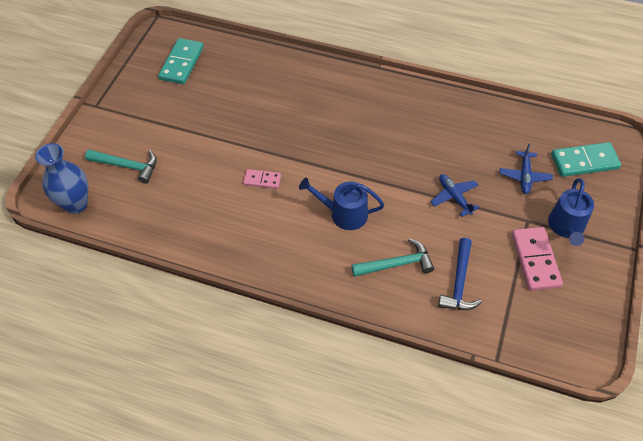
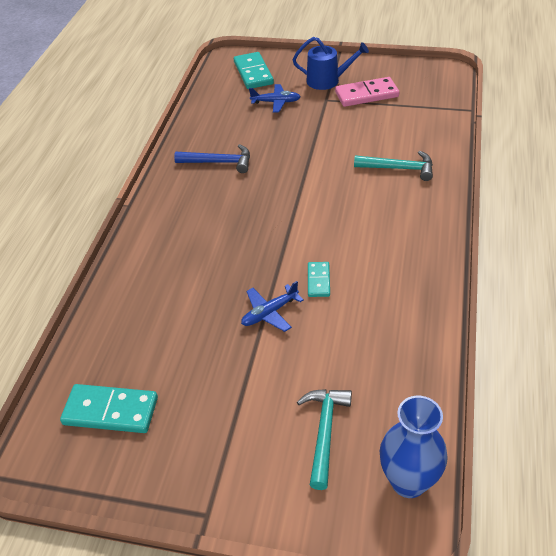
camera: 95 degrees left, 10 degrees down
pink domino [243,169,281,189] -> turquoise domino [308,262,330,297]
blue watering can [299,178,384,230] -> none
turquoise hammer [351,238,434,277] -> turquoise hammer turned 120 degrees clockwise [354,151,433,181]
blue plane [431,174,480,217] -> blue plane moved to [241,281,304,332]
blue hammer [438,238,482,310] -> blue hammer moved to [174,144,250,173]

